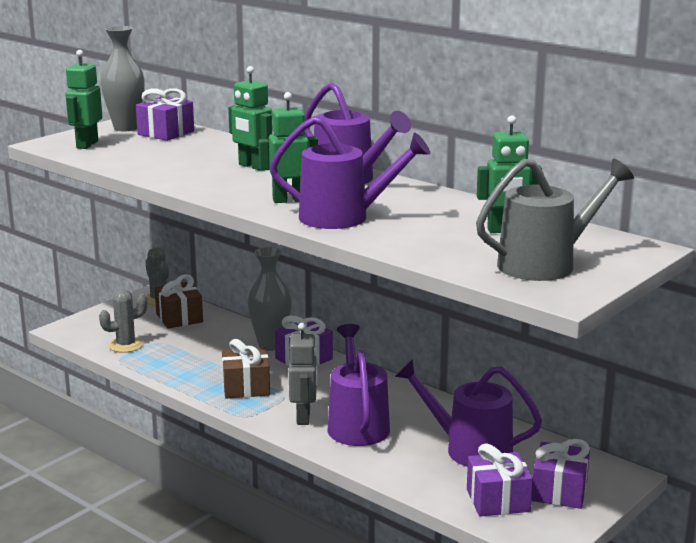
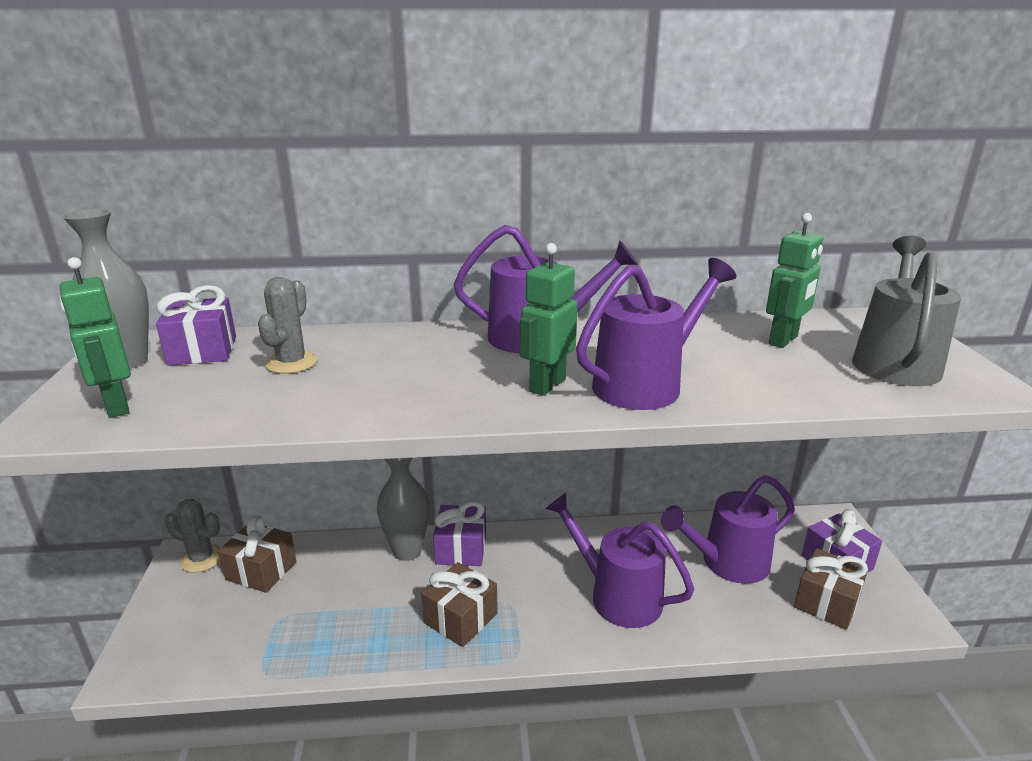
camera: 45 degrees left, 5 degrees up
grey cactus [99,289,147,353] -> grey cactus moved to [258,277,318,374]
green robot [228,66,272,171] -> none
grey robot [289,323,317,425] -> none
purple gift [467,443,533,517] -> brown gift [794,548,868,630]

